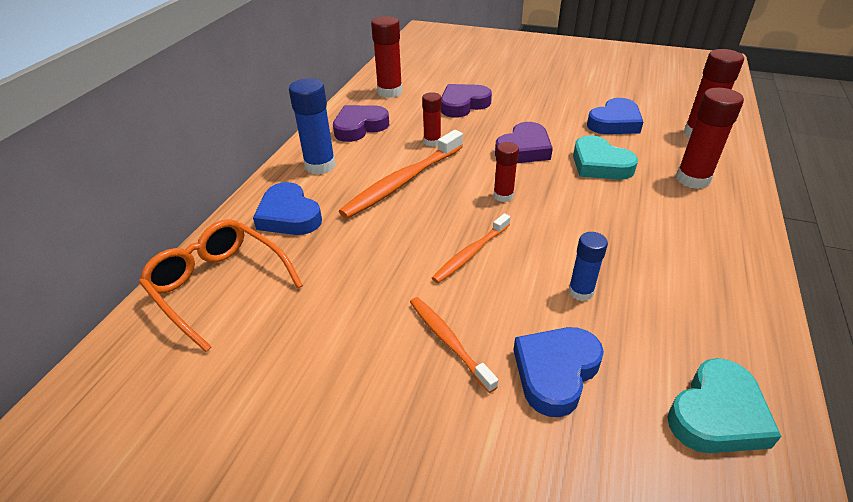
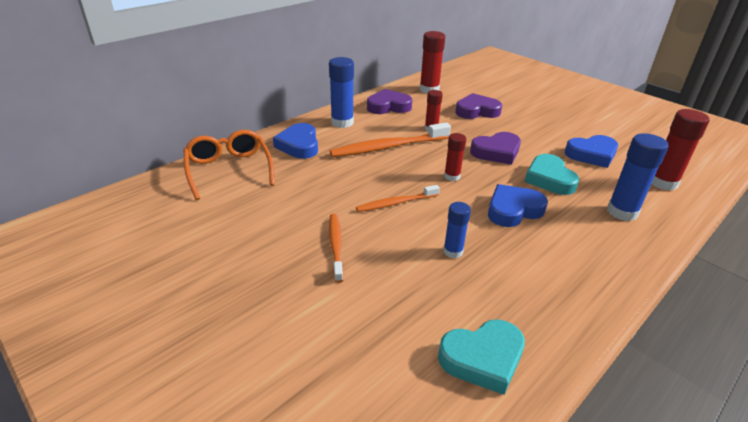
camera: 25 degrees right, 5 degrees down
blue heart [513,327,604,417] -> blue heart moved to [488,184,548,227]
red glue stick [676,88,744,189] -> blue glue stick [607,133,669,221]

